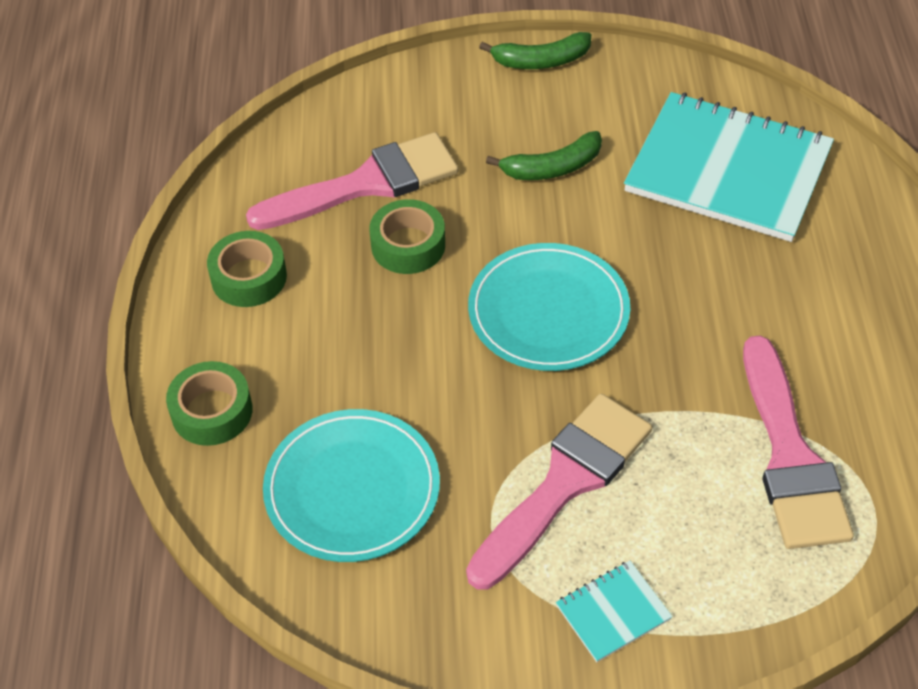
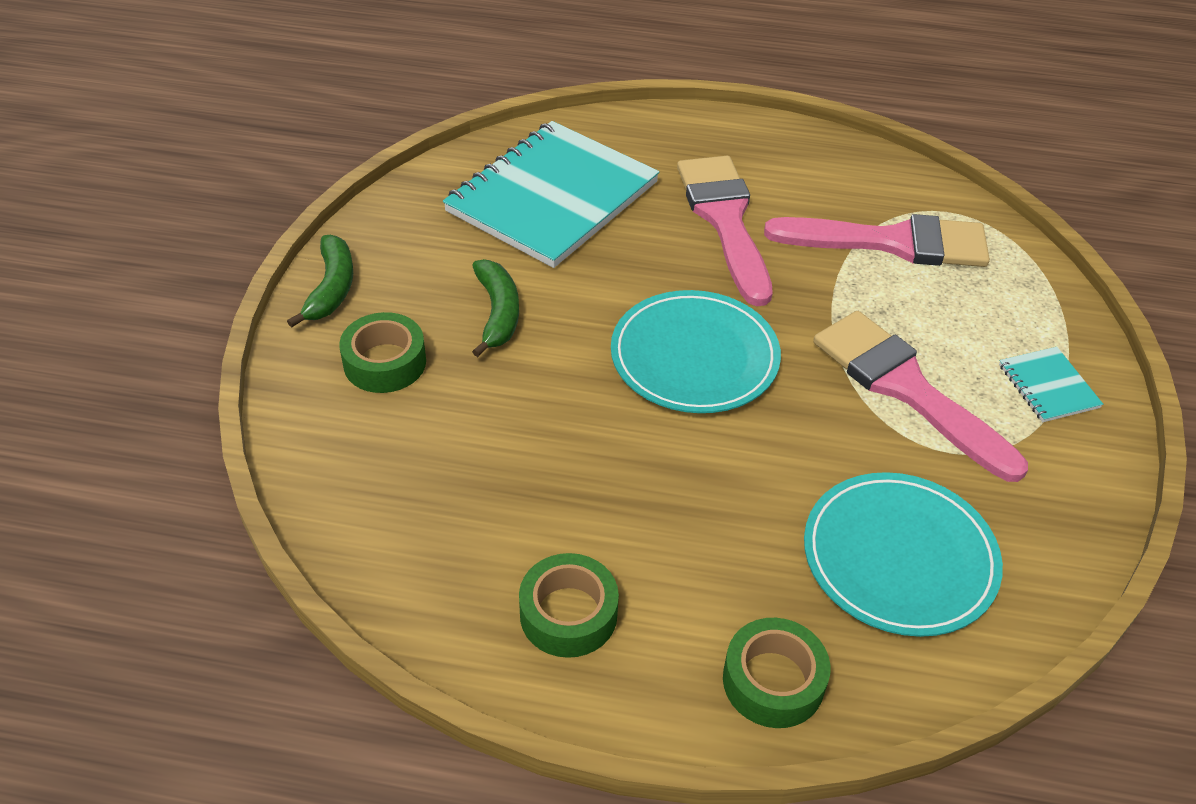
camera: 80 degrees left, 5 degrees down
pink brush [246,132,459,230] -> pink brush moved to [677,156,773,306]
green tape [369,199,445,274] -> green tape moved to [339,312,426,393]

